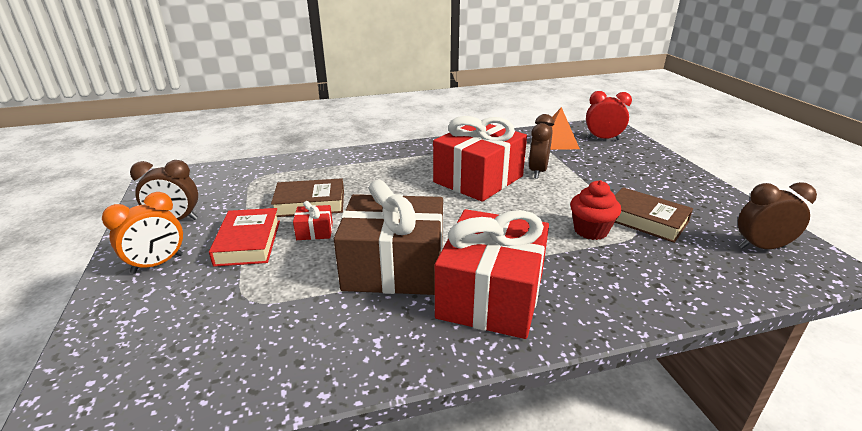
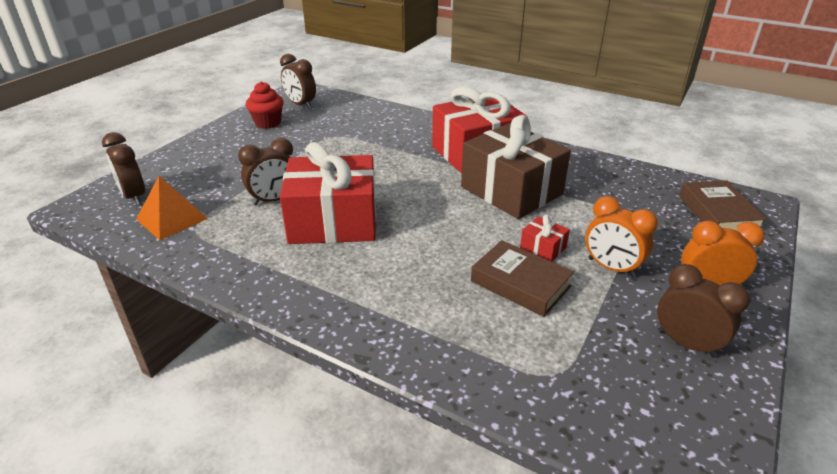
camera: 135 degrees left, 5 degrees up
red book [209,208,280,267] -> orange clock [585,196,658,278]
red cupcake [570,180,621,240] -> red cupcake moved to [246,81,284,129]
red clock [586,91,632,140] -> brown clock [102,132,145,205]
brown book [615,187,693,243] -> brown book moved to [679,180,767,231]

